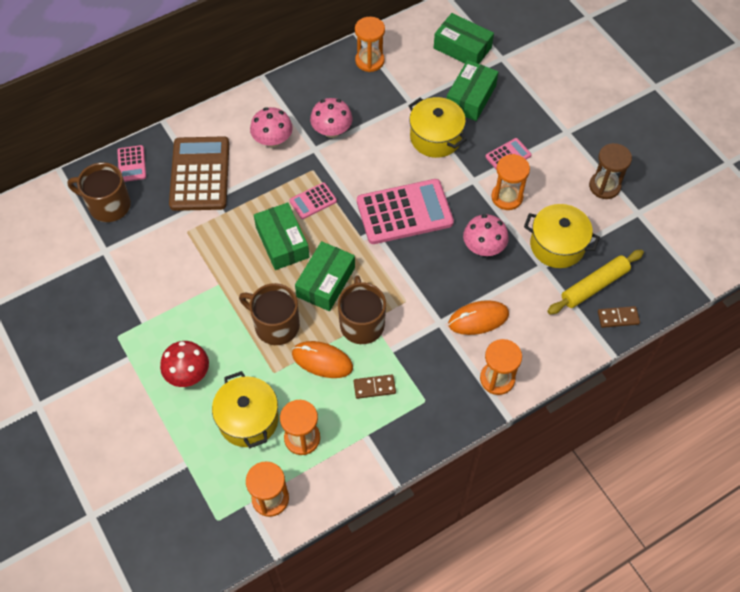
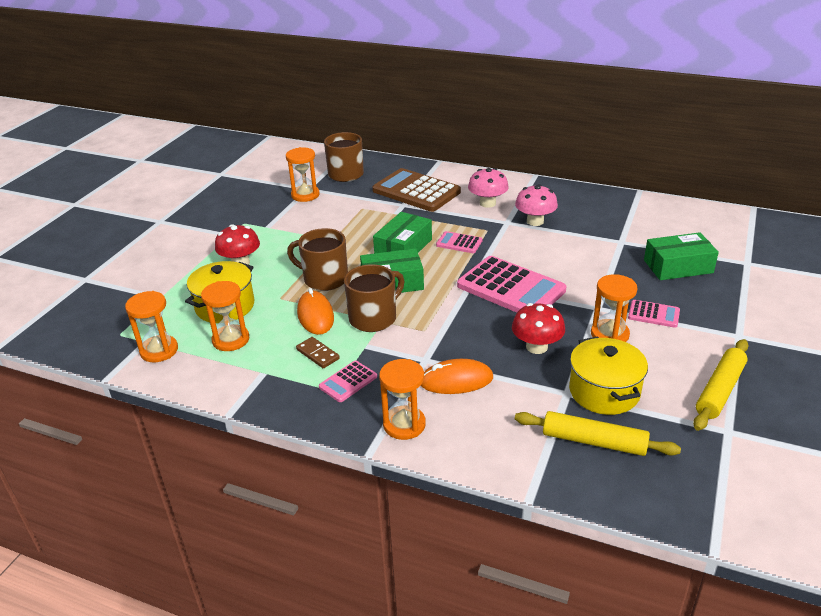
camera: 55 degrees right, 25 degrees down
pink calculator [117,145,146,182] -> pink calculator moved to [319,361,377,402]
brown calculator [169,136,229,211] -> brown calculator turned 105 degrees counterclockwise [372,168,461,212]
brown mug [239,283,300,345] -> brown mug turned 60 degrees counterclockwise [287,228,348,291]
orange hourglass [355,17,385,72] -> orange hourglass moved to [286,147,320,202]
yellow pot [408,97,467,158] -> none
green box [434,13,494,64] -> none
orange mouse [448,300,509,335] -> orange mouse turned 45 degrees counterclockwise [421,359,493,394]
pink mushroom [463,214,509,256] -> red mushroom [512,303,565,354]
brown hourglass [589,143,632,199] -> yellow rolling pin [693,339,749,431]
brown domino [598,306,640,328] -> none

